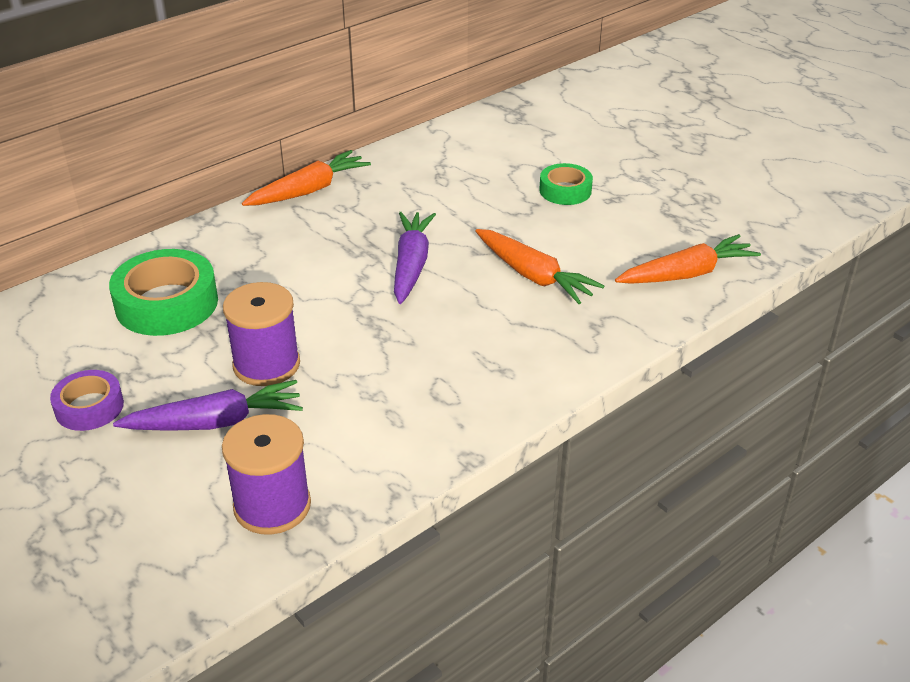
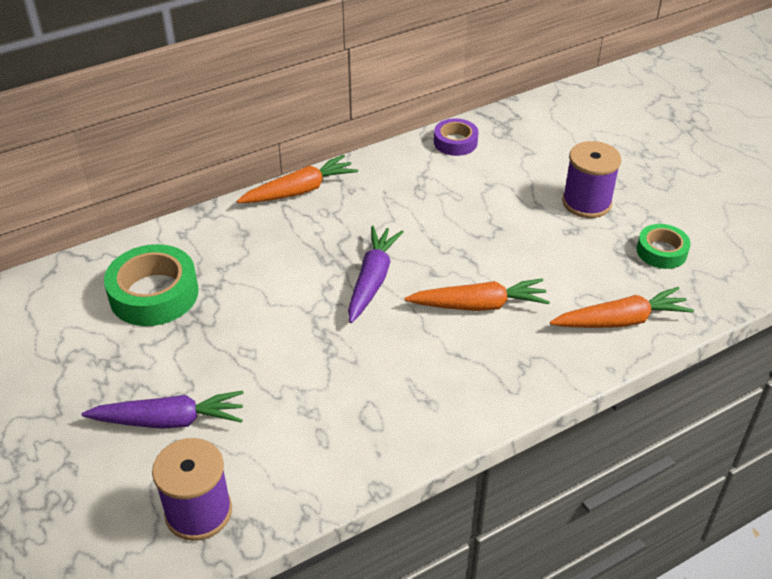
camera: 10 degrees right, 5 degrees up
purple tape [50,370,124,431] -> purple tape moved to [434,118,478,156]
purple spool [223,282,300,386] -> purple spool moved to [562,141,621,218]
orange carrot [475,229,605,304] -> orange carrot turned 60 degrees counterclockwise [405,278,550,311]
green tape [539,163,593,205] -> green tape moved to [637,224,691,269]

